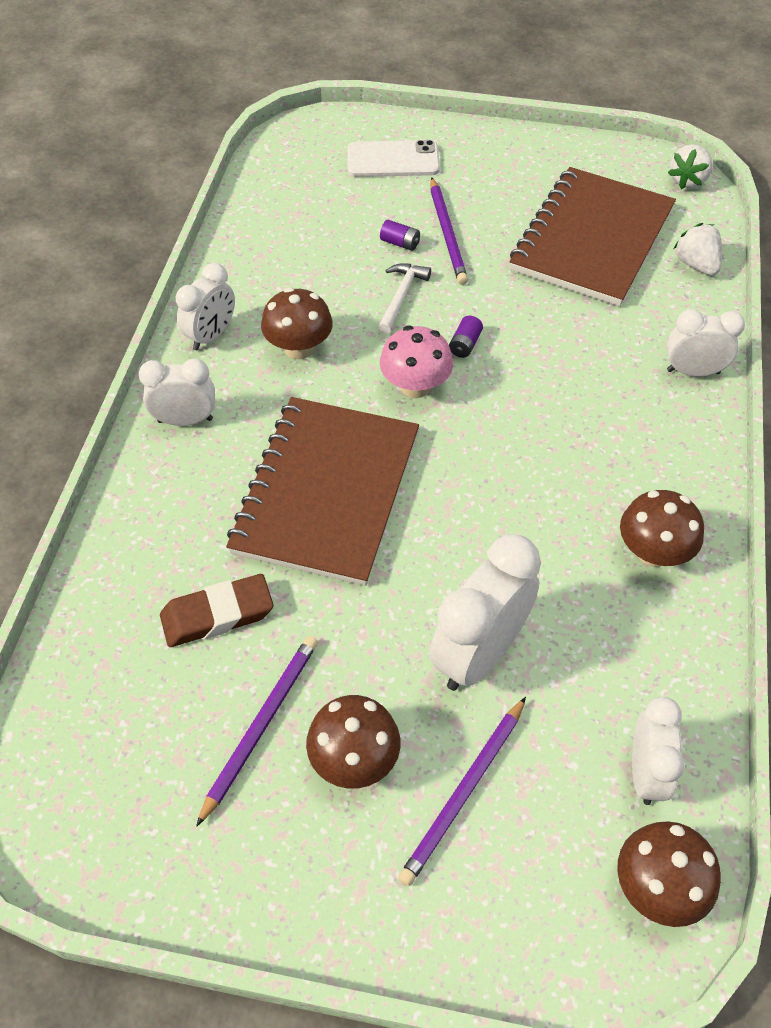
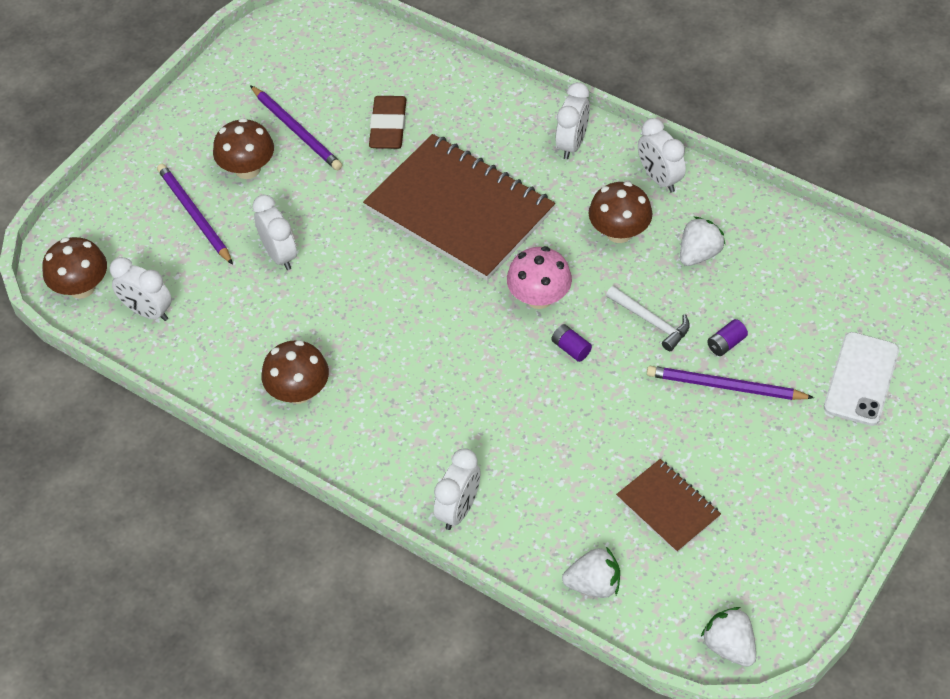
camera: 115 degrees right, 0 degrees up
white clock [429,534,541,691] -> white clock [252,195,297,270], size x0.63
brown notebook [510,167,676,306] -> brown notebook [616,459,721,553], size x0.49
none -> white strawberry [680,217,726,266]

